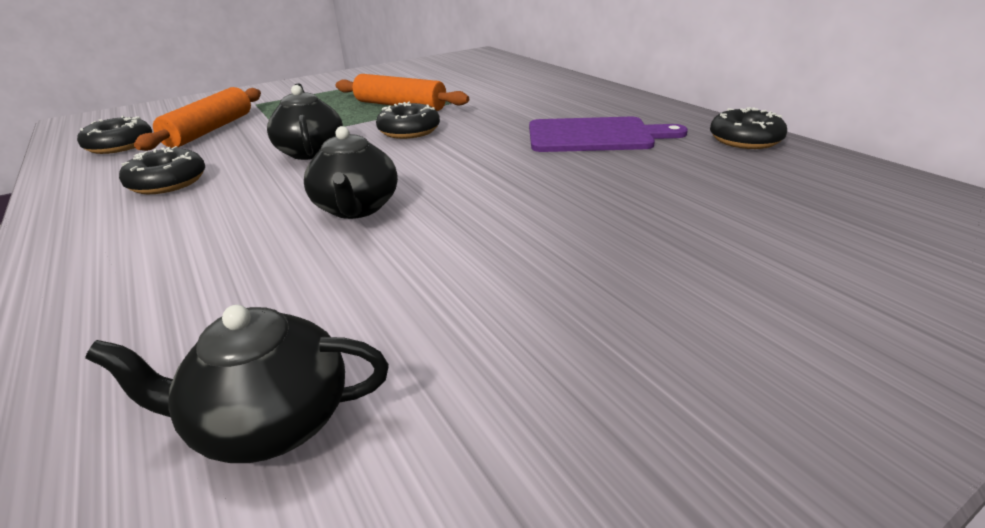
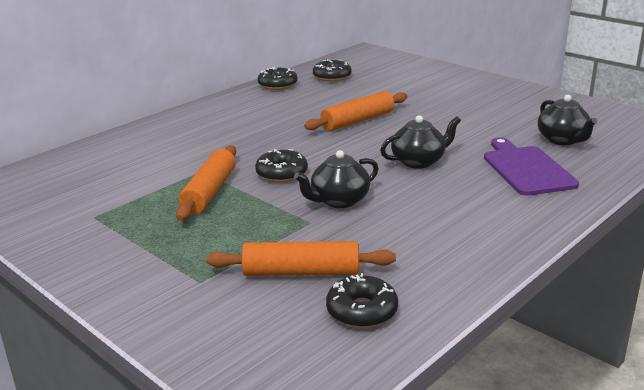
camera: 105 degrees left, 5 degrees down
black donut [119,146,205,194] -> black donut moved to [313,59,352,82]
purple cutting board [529,117,688,152] -> purple cutting board moved to [484,137,579,196]
none -> orange rolling pin [304,91,407,131]

